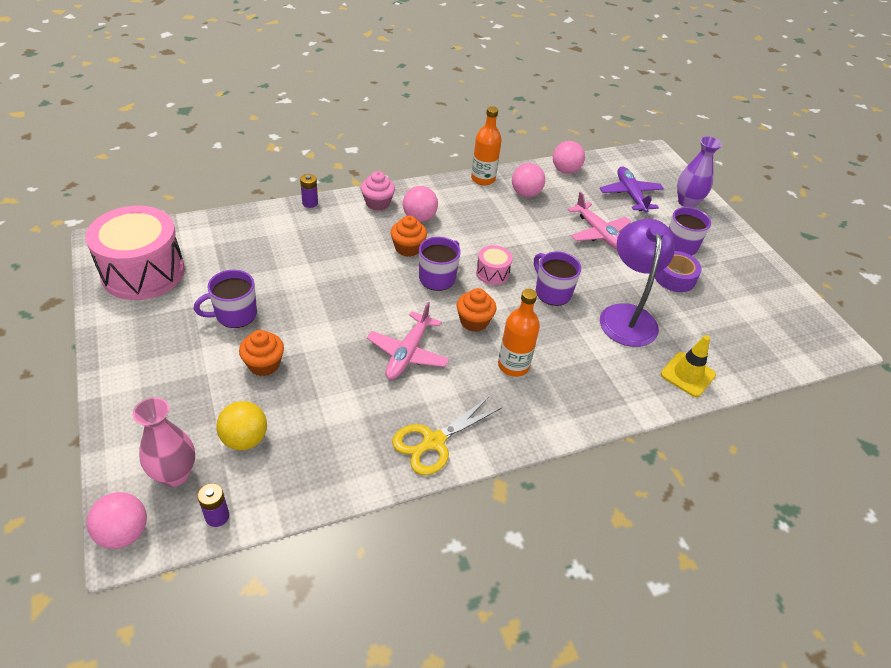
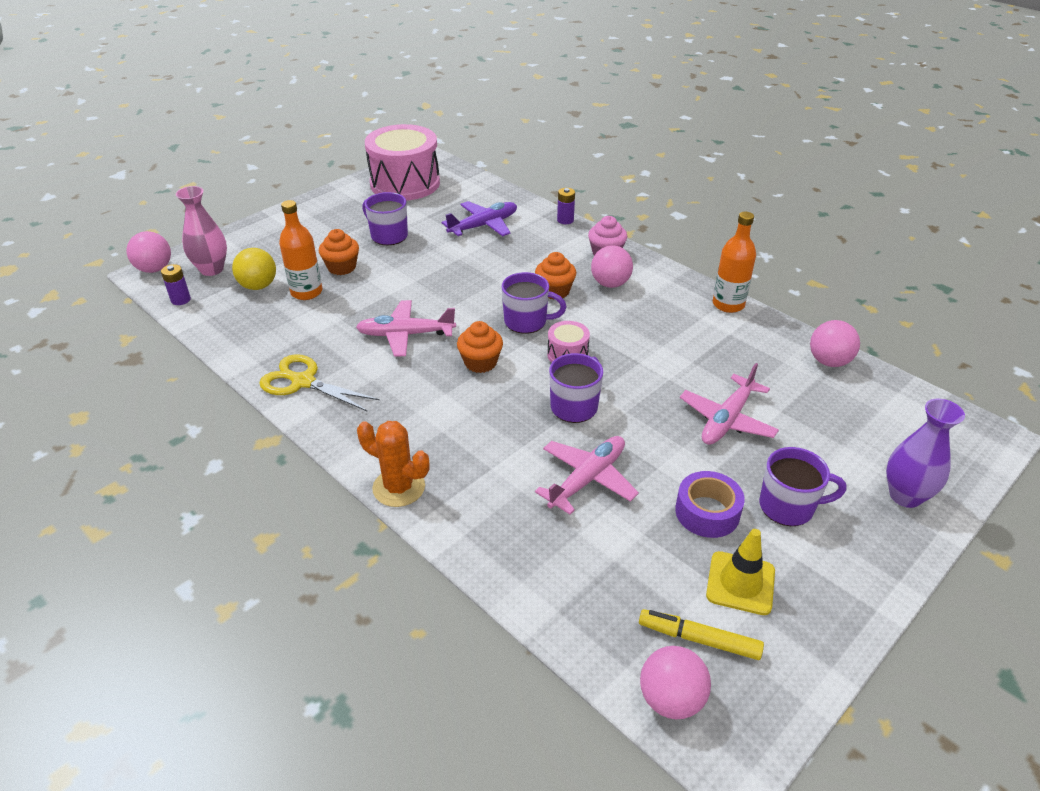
camera: 70 degrees right, 5 degrees down
orange bottle [498,289,540,377] -> orange bottle moved to [279,200,322,300]
pink ball [512,163,545,197] -> pink ball moved to [640,646,711,719]
purple plane [600,166,664,213] -> purple plane moved to [442,201,517,236]
purple lamp [600,219,675,347] -> pink plane [535,436,639,515]
yellow traffic cone [660,335,716,397] -> yellow traffic cone moved to [706,529,775,615]
none -> orange cactus [357,421,430,507]
none -> yellow marker [639,609,764,660]

